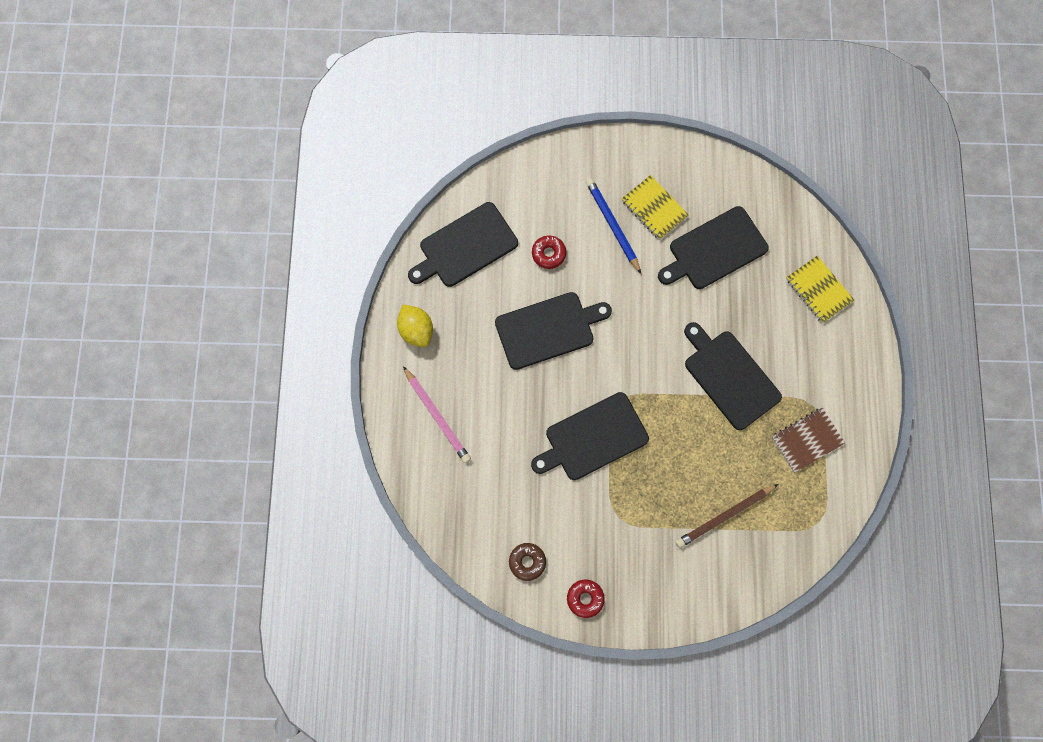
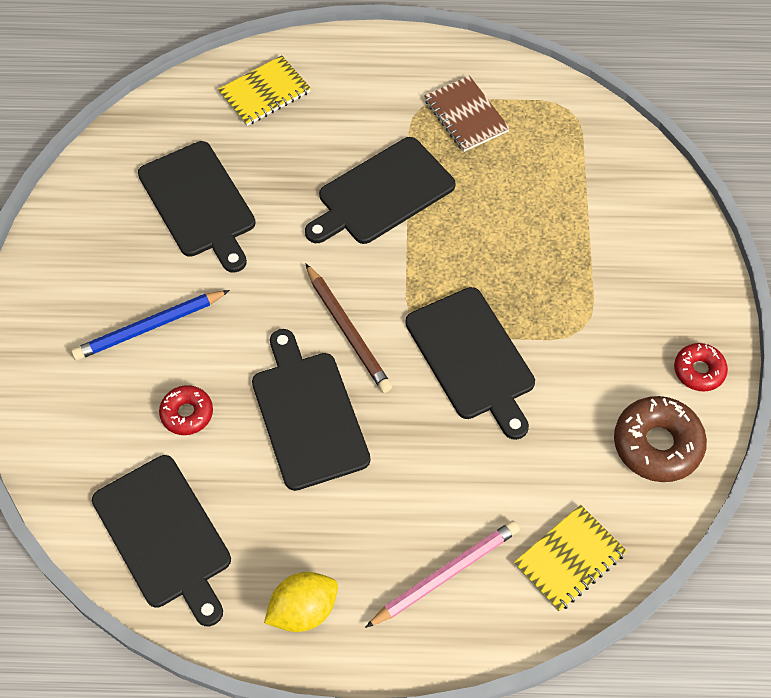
camera: 90 degrees left, 15 degrees down
brown donut [509,543,546,581] -> brown donut [614,396,707,482], size x1.68
yellow notebook [622,175,689,240] -> yellow notebook moved to [514,505,627,612]
brown pencil [676,484,778,548] -> brown pencil moved to [305,263,392,393]

